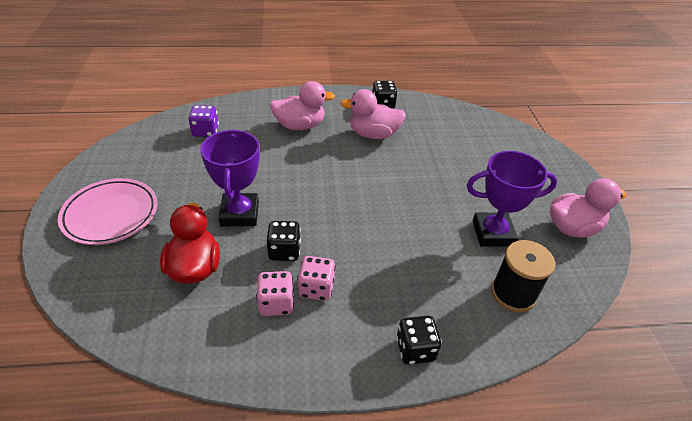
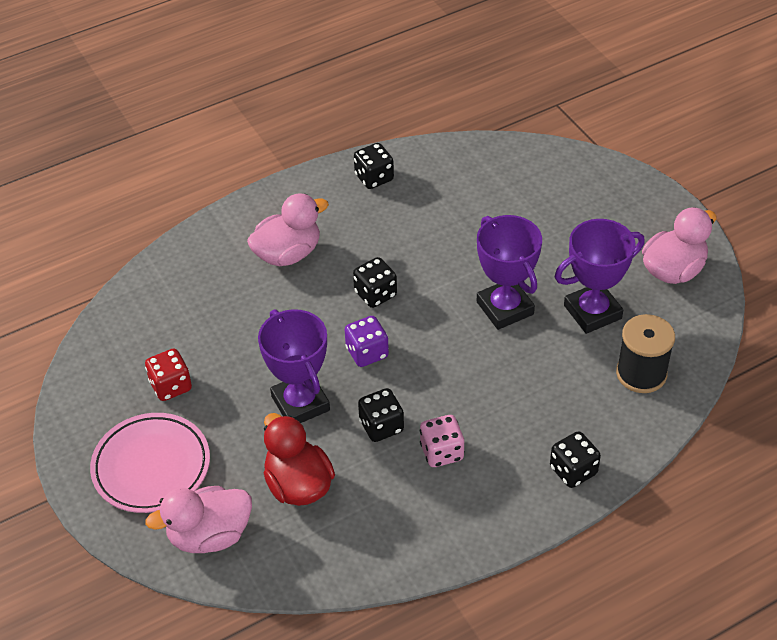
camera: 20 degrees left, 5 degrees up
purple dice [188,105,219,137] -> purple dice moved to [345,316,389,367]
pink dice [256,271,294,316] -> none
pink duck [340,89,406,139] -> pink duck moved to [145,486,252,553]
none -> red dice [145,349,192,401]
none -> black dice [353,257,397,308]
none -> purple trophy [477,215,542,330]

